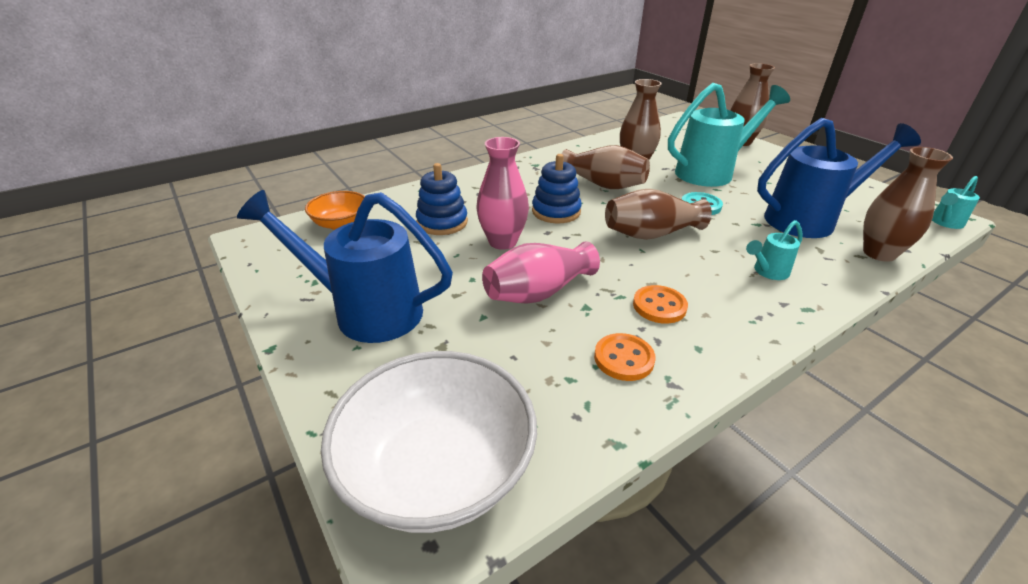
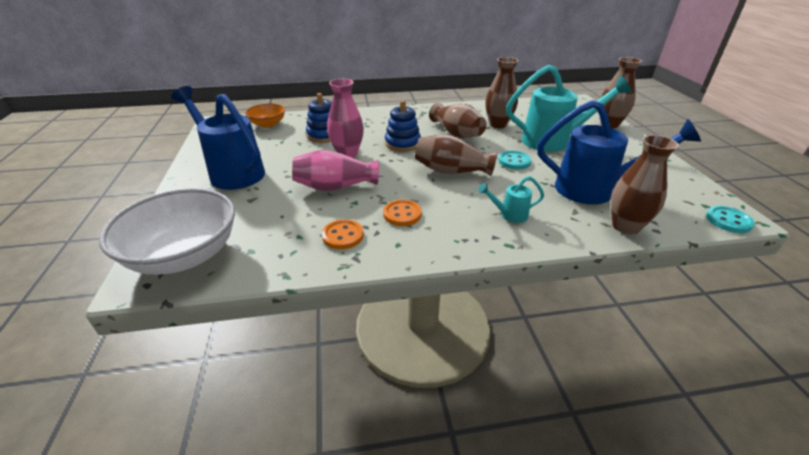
camera: 25 degrees right, 0 degrees up
turquoise watering can [932,176,980,229] -> turquoise button [706,206,755,233]

